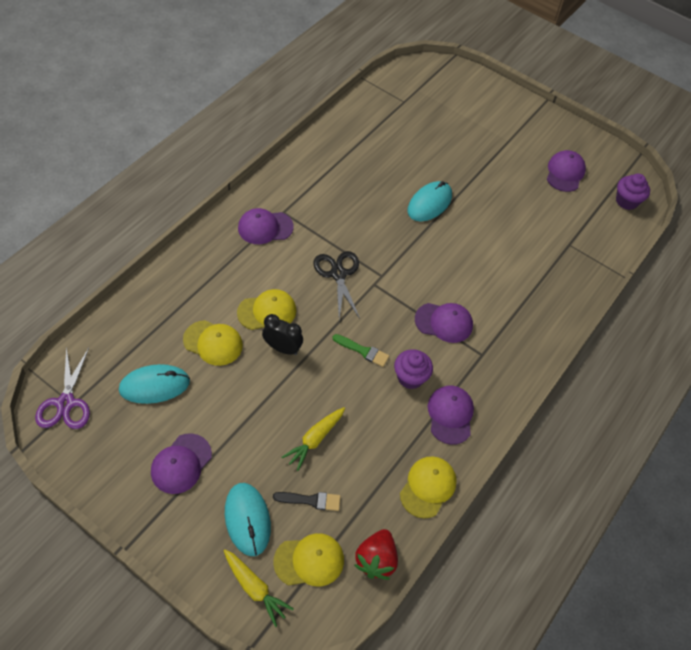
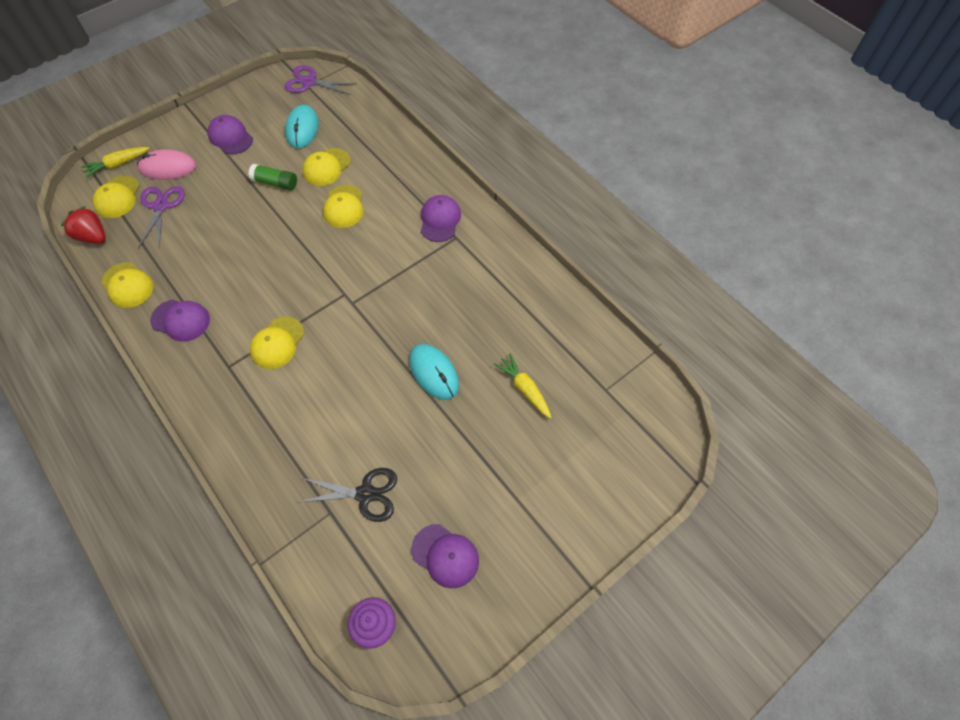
camera: 110 degrees right, 5 degrees up
turquoise mouse [225,483,271,556] -> pink mouse [137,149,196,180]
black clock [262,314,303,355] -> none
black brush [273,492,341,511] -> purple scissors [138,186,185,249]
yellow carrot [282,407,345,471] -> yellow carrot moved to [494,353,552,419]
black scissors [313,251,360,319] -> black scissors moved to [296,468,397,522]
green brush [333,334,389,367] -> none
purple cupcake [394,349,433,389] -> none
purple cap [415,303,473,343] -> yellow cap [250,316,304,369]
none -> green glue stick [248,164,297,190]

